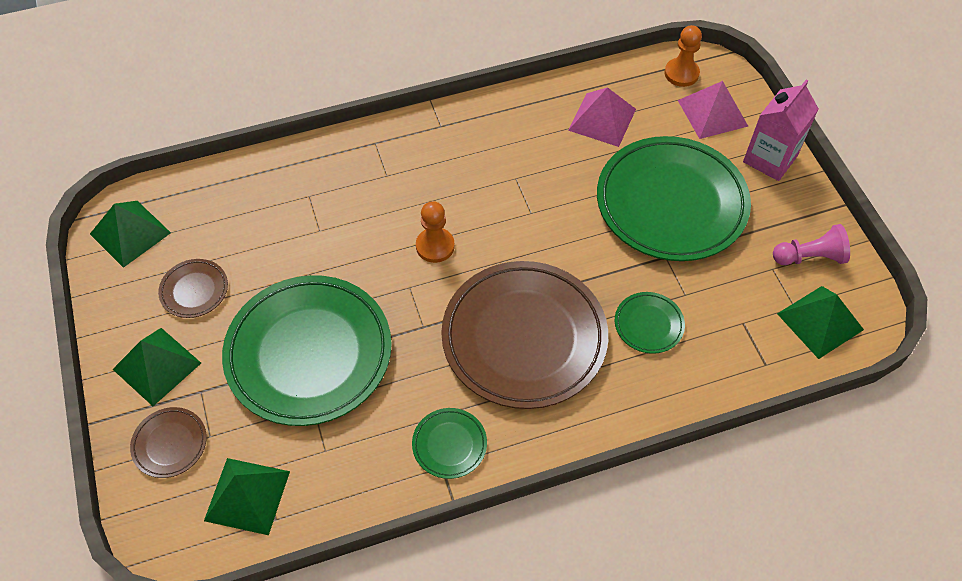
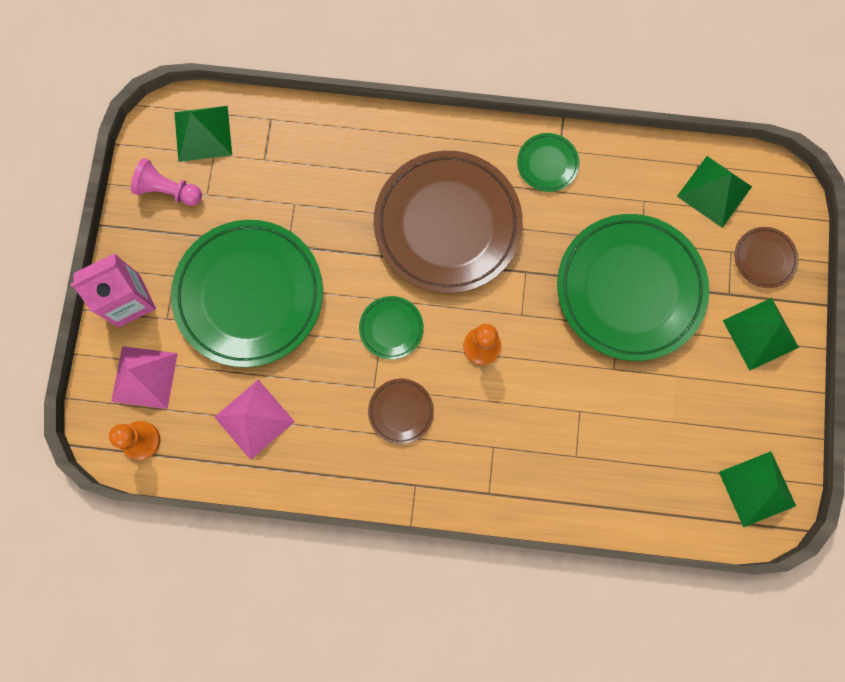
camera: 155 degrees left, 20 degrees up
brown plate [158,259,228,318] -> brown plate moved to [368,379,434,444]
green plate [615,292,685,354] -> green plate moved to [359,296,424,360]

